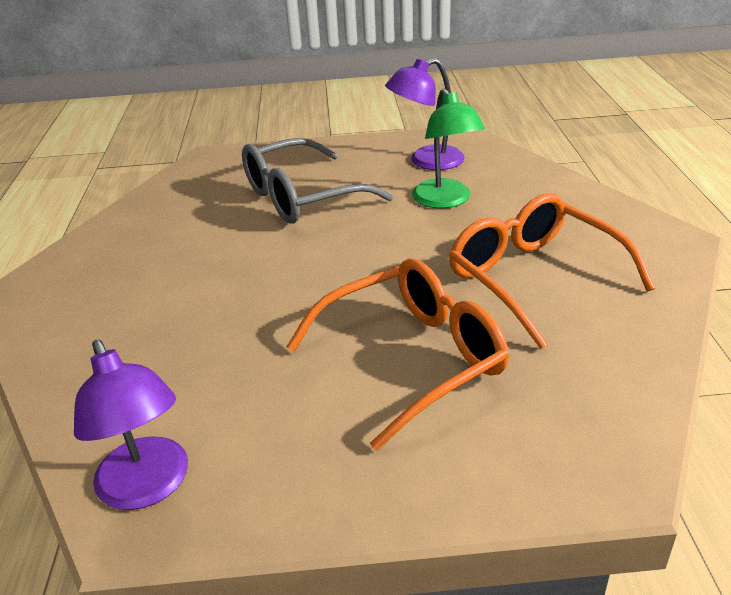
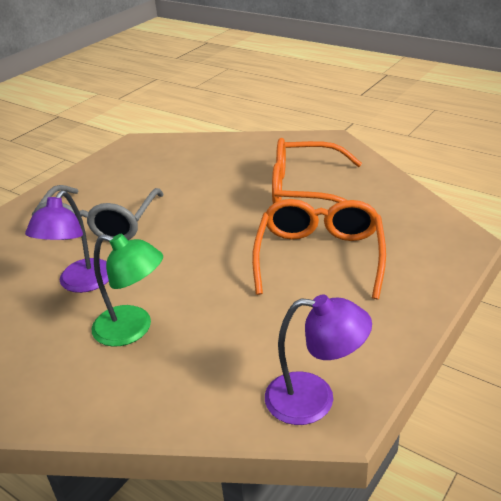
camera: 50 degrees left, 0 degrees up
purple lamp [385,58,465,170] -> purple lamp moved to [25,191,109,293]
green lamp [412,88,485,208] -> green lamp moved to [92,234,163,347]

